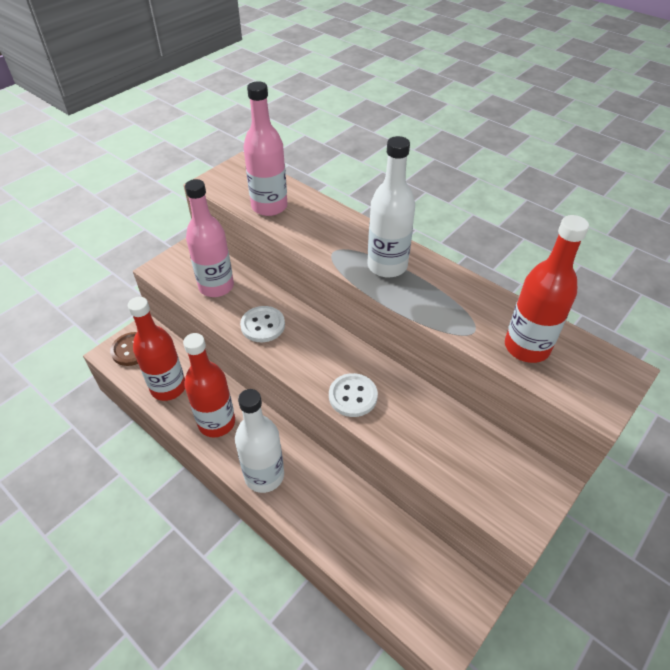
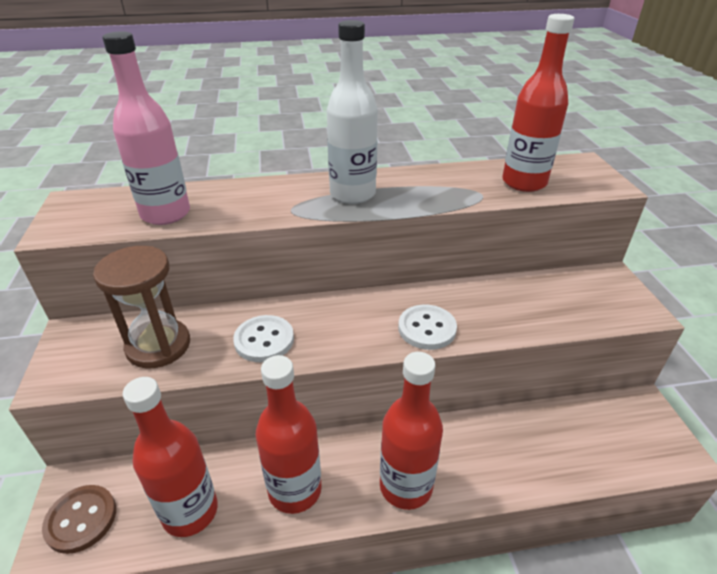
camera: 50 degrees left, 10 degrees down
pink bottle [185,179,234,297] -> brown hourglass [93,246,190,368]
white bottle [235,389,284,493] -> red bottle [380,352,443,510]

